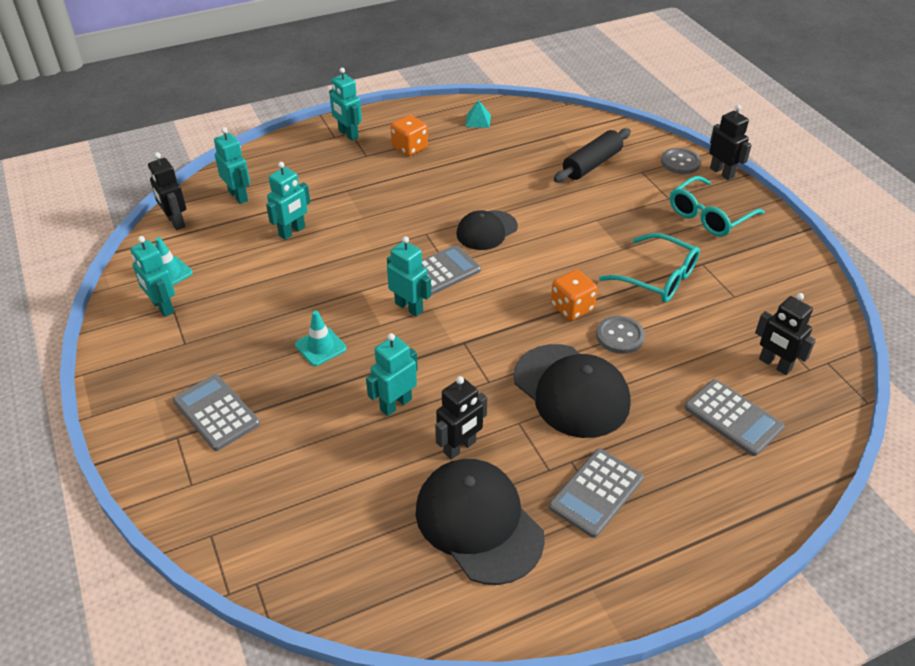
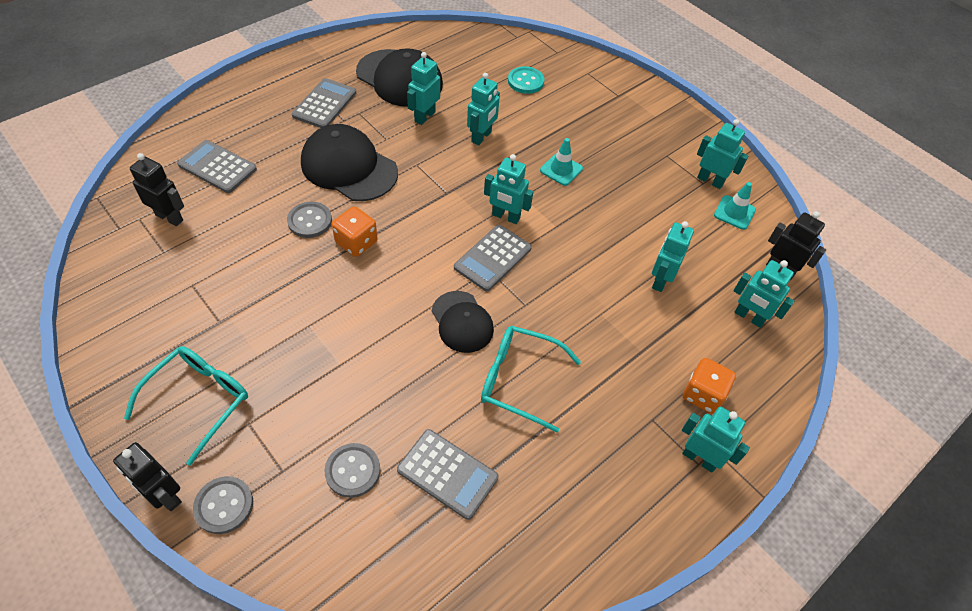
camera: 160 degrees right, 10 degrees up
grey calculator [173,374,260,451] -> grey calculator moved to [397,429,499,520]
orange dice [391,115,428,156] -> orange dice moved to [683,358,736,414]
black robot [435,376,487,460] -> turquoise robot [407,52,440,125]
black cap [456,210,518,250] -> black cap turned 120 degrees clockwise [432,291,494,353]
turquoise pyramid [465,100,491,128] -> none
black rolling pin [554,128,631,182] -> grey button [325,443,380,498]
turquoise glasses [599,233,700,302] -> turquoise glasses moved to [481,326,581,433]
none -> turquoise button [508,66,544,94]

